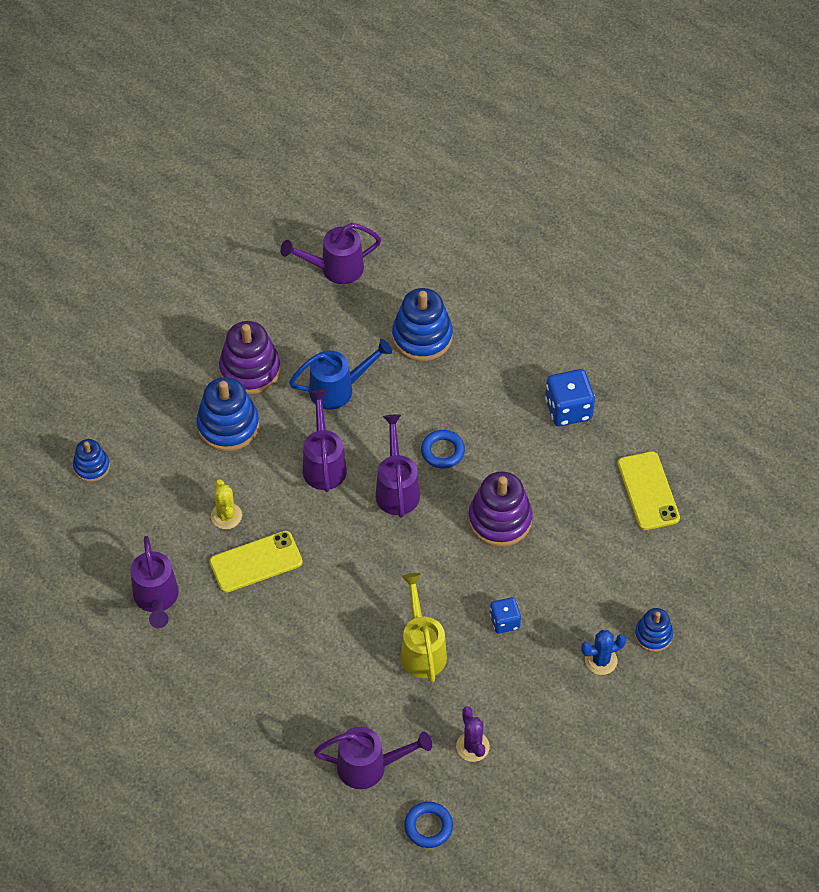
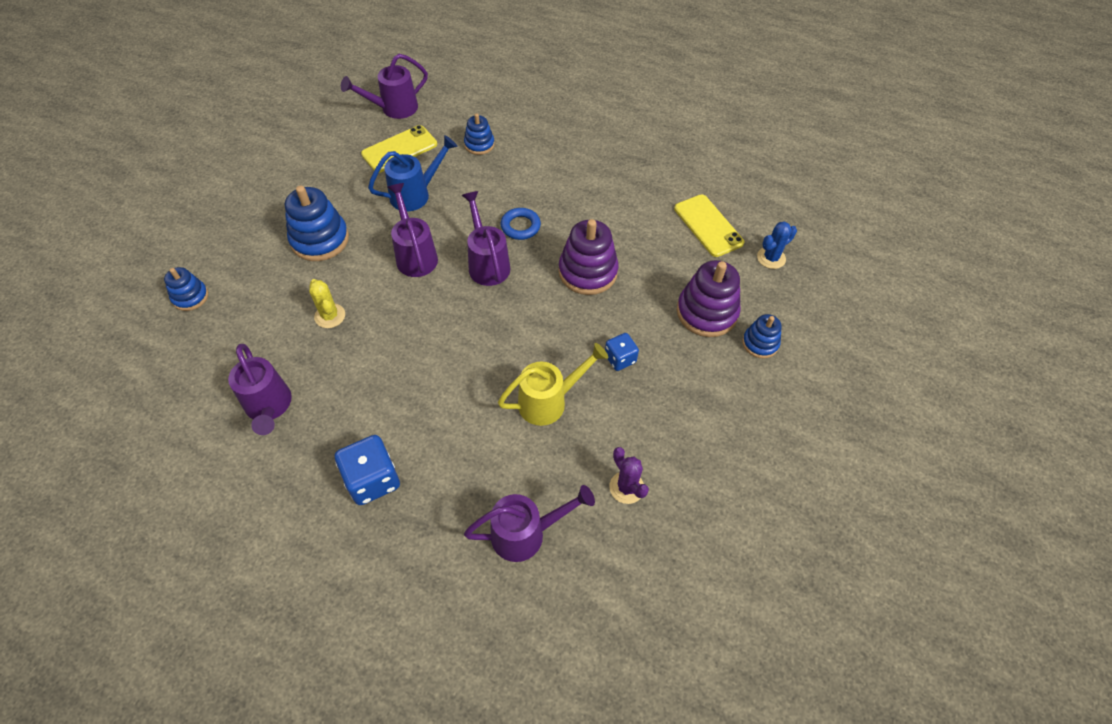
camera: 15 degrees left, 0 degrees up
yellow phone [210,531,303,593] -> yellow phone moved to [361,125,437,173]
purple stacking toy [219,321,281,395] -> purple stacking toy moved to [677,260,741,337]
blue stacking toy [392,288,453,361] -> blue stacking toy [464,113,495,155], size x0.58
yellow watering can [400,573,447,683] -> yellow watering can turned 90 degrees clockwise [498,343,608,426]
blue ring [404,802,453,848] -> none
blue dice [545,369,595,426] -> blue dice moved to [335,435,400,505]
blue cactus [581,630,627,675] -> blue cactus moved to [757,221,797,269]

